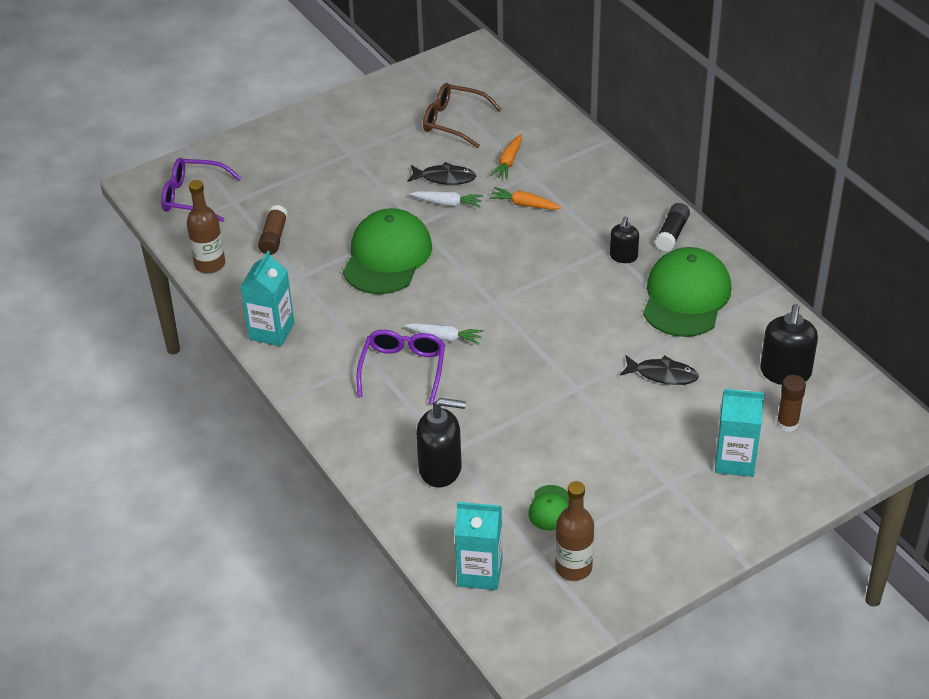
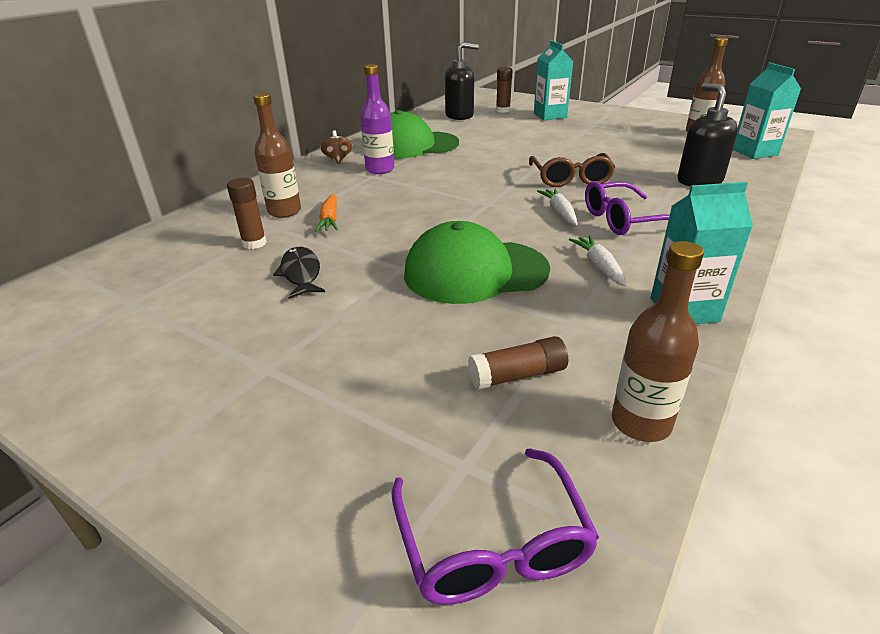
camera: 115 degrees left, 10 degrees down
white carrot [410,191,483,208] -> white carrot moved to [569,236,627,287]
brown glasses [423,83,502,148] -> brown glasses moved to [529,153,615,187]
orange carrot [490,134,522,180] -> brown glue stick [227,178,267,249]
green cap [528,485,569,531] -> none
black soap dispenser [610,216,639,263] -> purple bottle [360,64,394,174]
black fish [620,355,699,385] -> none
black glue stick [655,203,690,252] -> brown spinning top [320,130,352,164]
none -> brown bottle [253,93,301,218]

